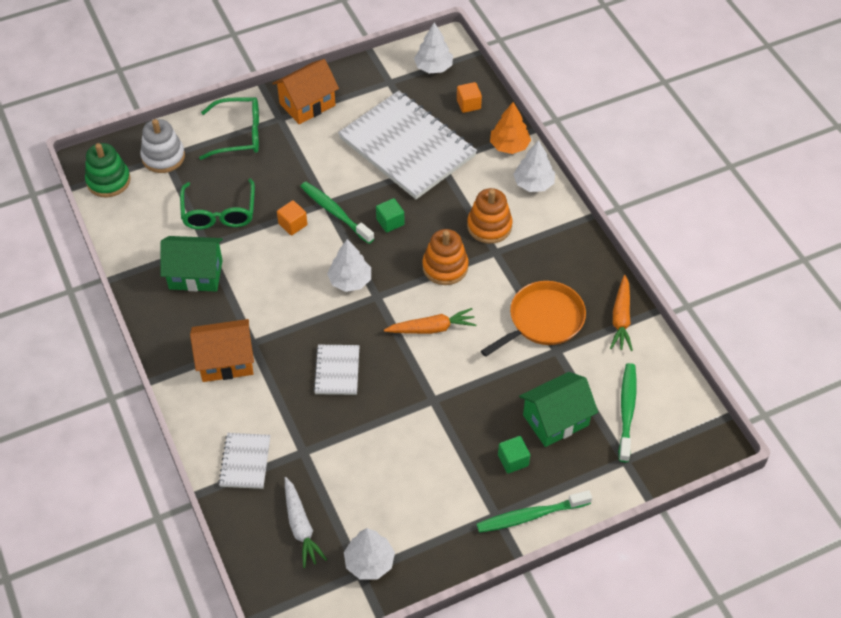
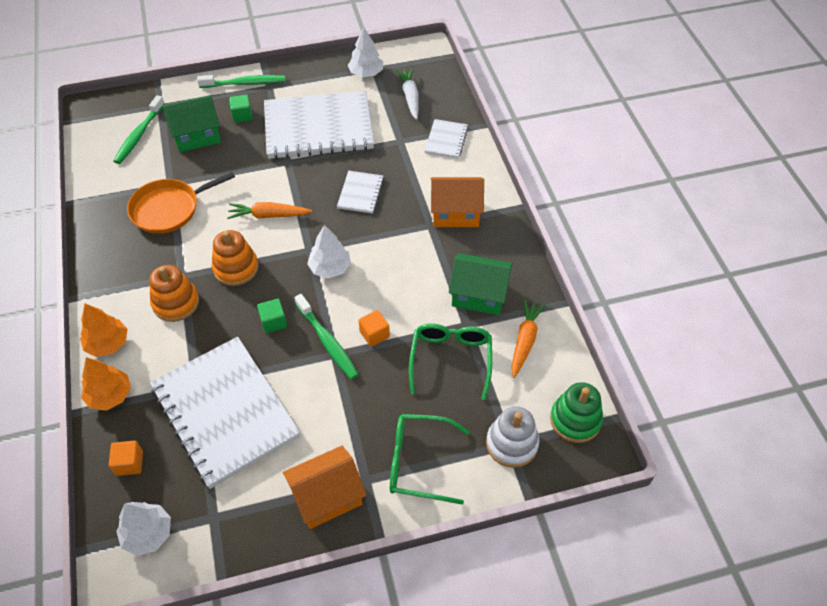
camera: 170 degrees left, 0 degrees up
white tree [513,140,555,192] -> orange tree [80,304,128,357]
orange carrot [610,275,633,351] -> orange carrot moved to [511,299,545,378]
none -> white notebook [264,91,374,159]

